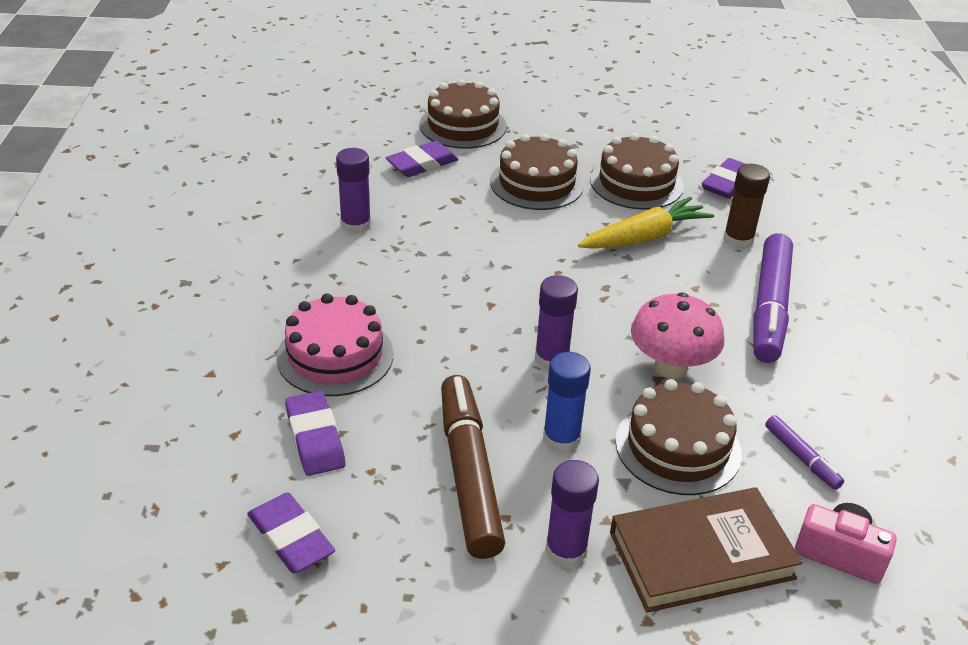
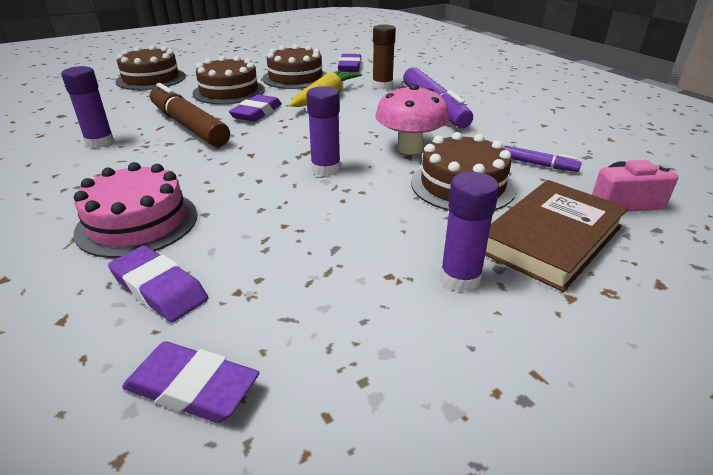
camera: 30 degrees left, 5 degrees down
purple eraser [385,141,459,177] -> purple eraser moved to [229,94,282,122]
brown marker [441,375,505,559] -> brown marker moved to [150,83,230,147]
blue glue stick [543,352,591,453] -> none

